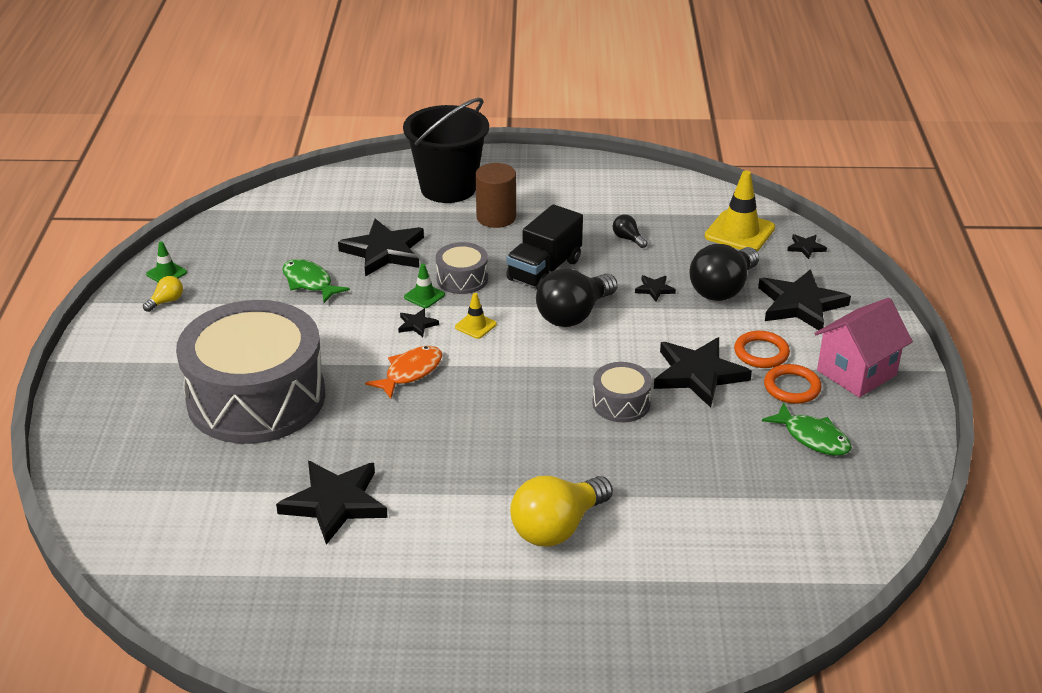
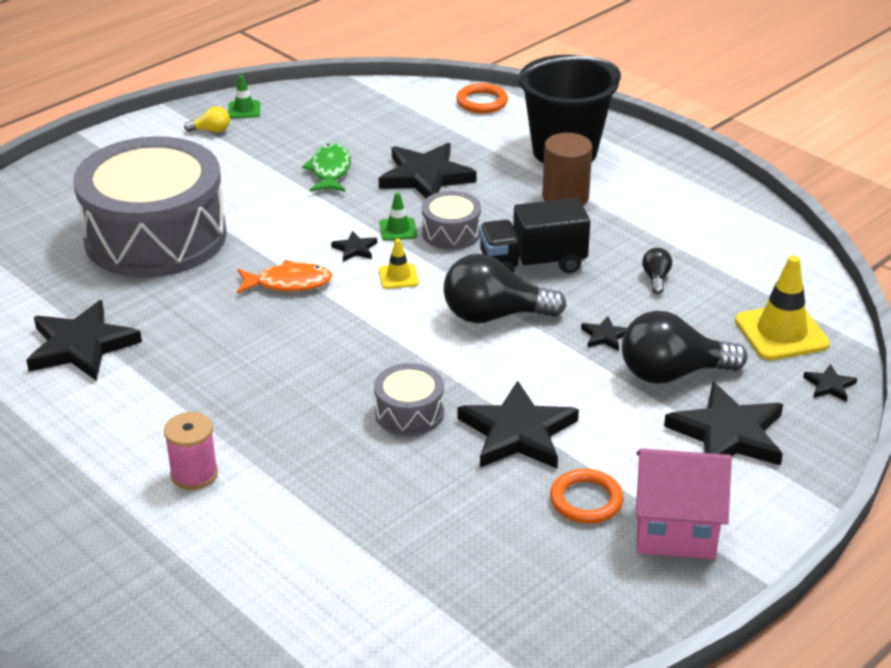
camera: 45 degrees right, 0 degrees up
yellow light bulb [510,476,613,547] -> pink spool [164,412,218,490]
orange ring [734,331,790,368] -> orange ring moved to [456,83,508,113]
green fish [762,402,852,456] -> none

